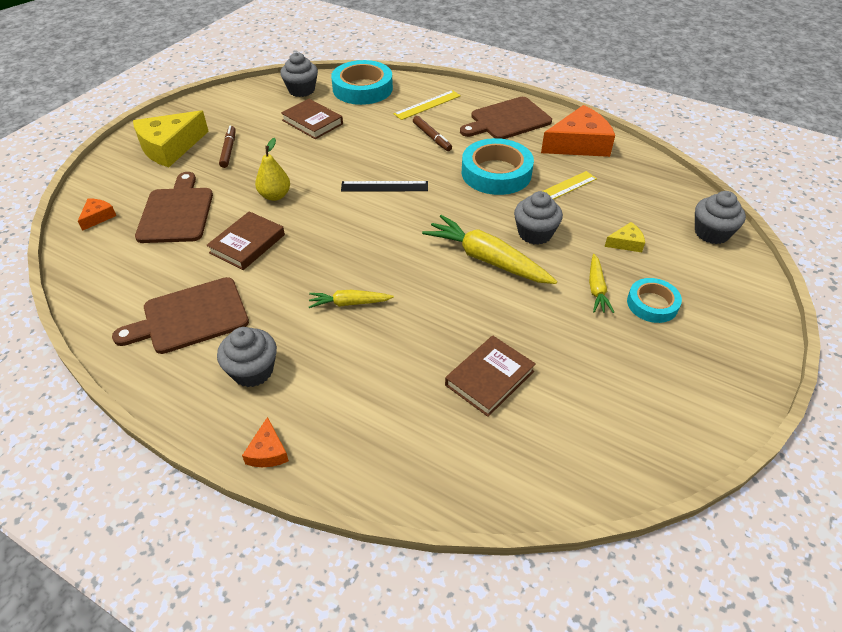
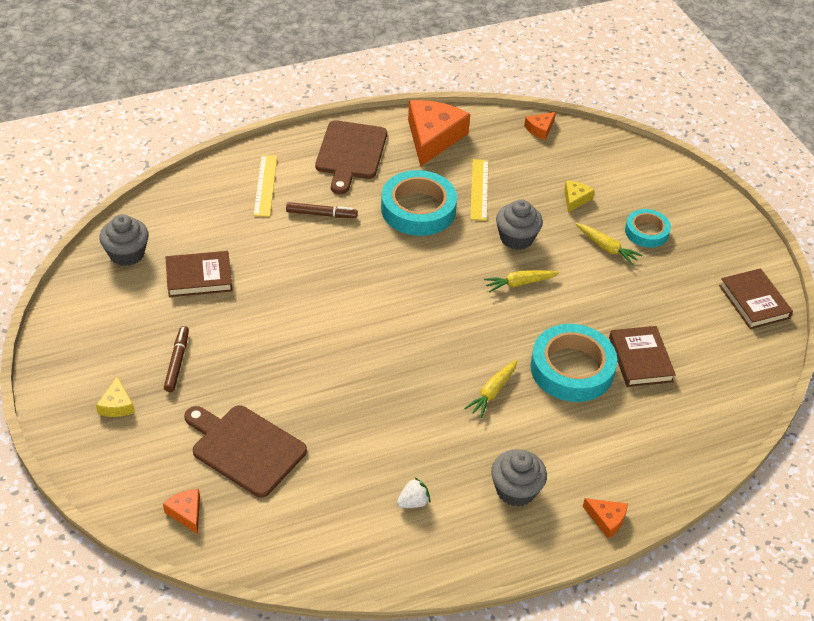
camera: 55 degrees left, 0 degrees up
brown cutting board [112,277,249,354] -> white strawberry [397,478,430,508]
yellow cheese [133,110,209,167] -> yellow cheese [96,376,135,417], size x0.46
brown book [206,211,285,270] -> brown book moved to [719,268,793,329]
brown marker [219,125,236,168] -> brown marker turned 60 degrees clockwise [164,326,189,392]
yellow pear [255,138,290,201] -> none
turquoise tape [331,60,393,105] -> turquoise tape moved to [530,324,617,402]
black ruler [341,181,428,192] -> none
yellow carrot [422,215,557,284] -> yellow carrot [484,270,560,292], size x0.54
grey cupcake [695,191,746,244] -> none
none -> orange cheese [524,112,556,140]

